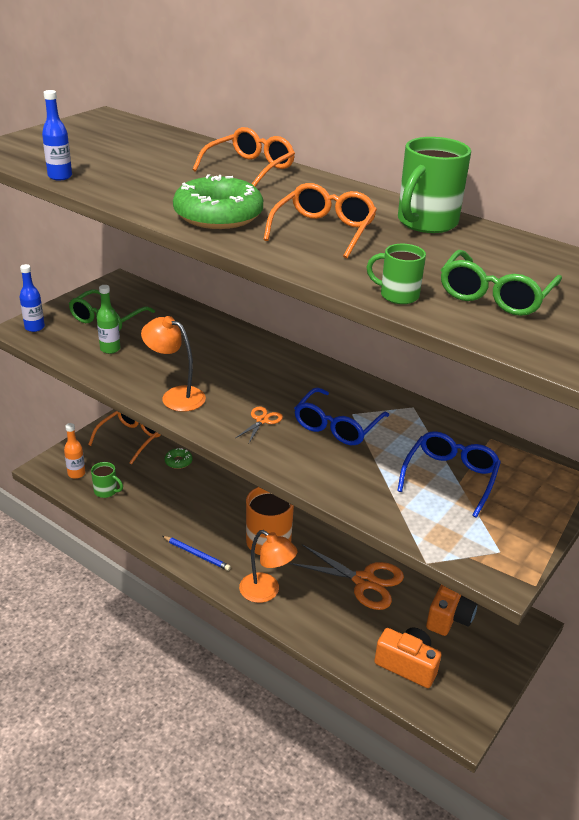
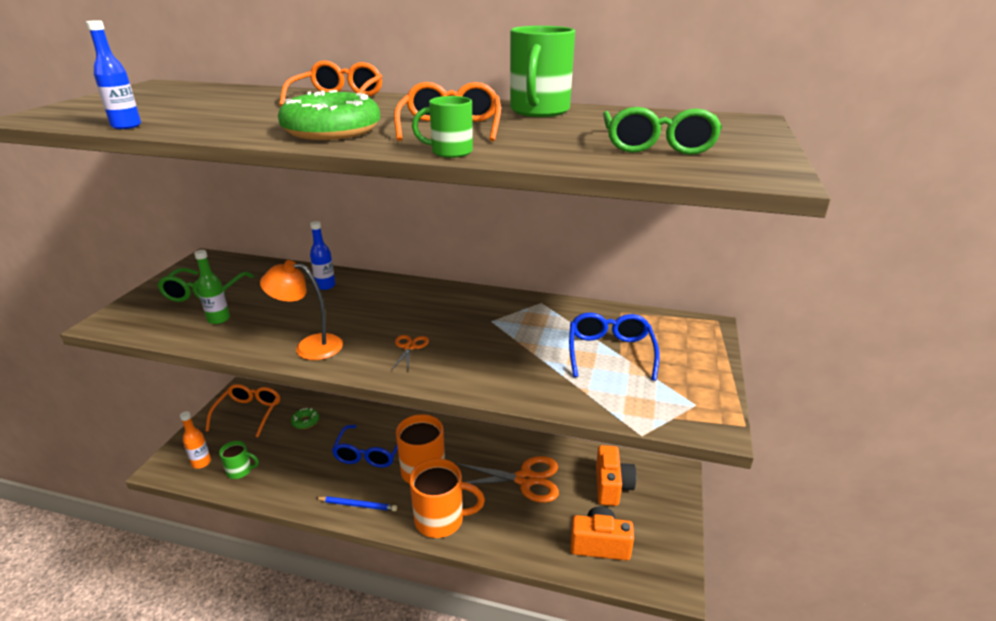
camera: 20 degrees left, 5 degrees down
blue bottle [20,264,45,332] -> blue bottle moved to [310,221,336,290]
orange lamp [239,530,298,603] -> orange mug [409,458,485,538]
blue glasses [294,388,389,445] -> blue glasses moved to [332,425,398,468]
green mug [367,244,426,304] -> green mug moved to [412,96,473,158]

